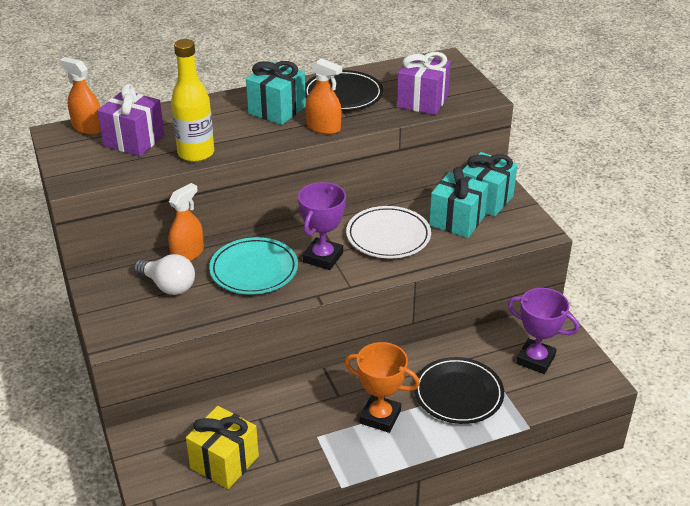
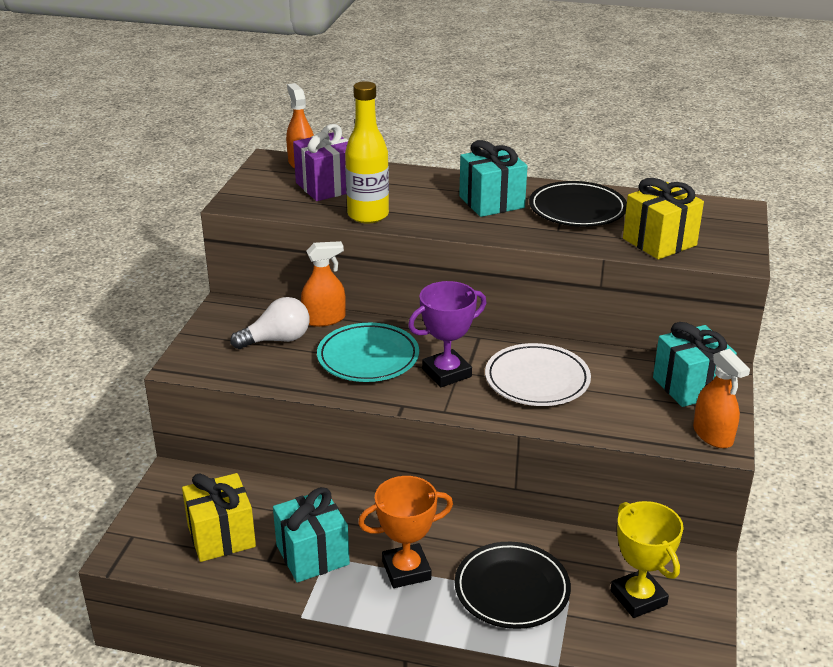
camera: 35 degrees right, 5 degrees down
white light bulb [134,254,195,295] -> white light bulb turned 90 degrees counterclockwise [230,297,309,349]
orange spray bottle [306,58,342,135] -> orange spray bottle moved to [693,349,750,448]
orange trophy [345,342,420,433] -> orange trophy turned 75 degrees counterclockwise [358,476,453,588]
purple gift [397,52,451,115] -> yellow gift [623,178,704,260]
turquoise gift [429,167,488,238] -> turquoise gift moved to [273,487,350,583]
purple trophy [508,288,579,374] -> yellow trophy [611,501,684,618]

